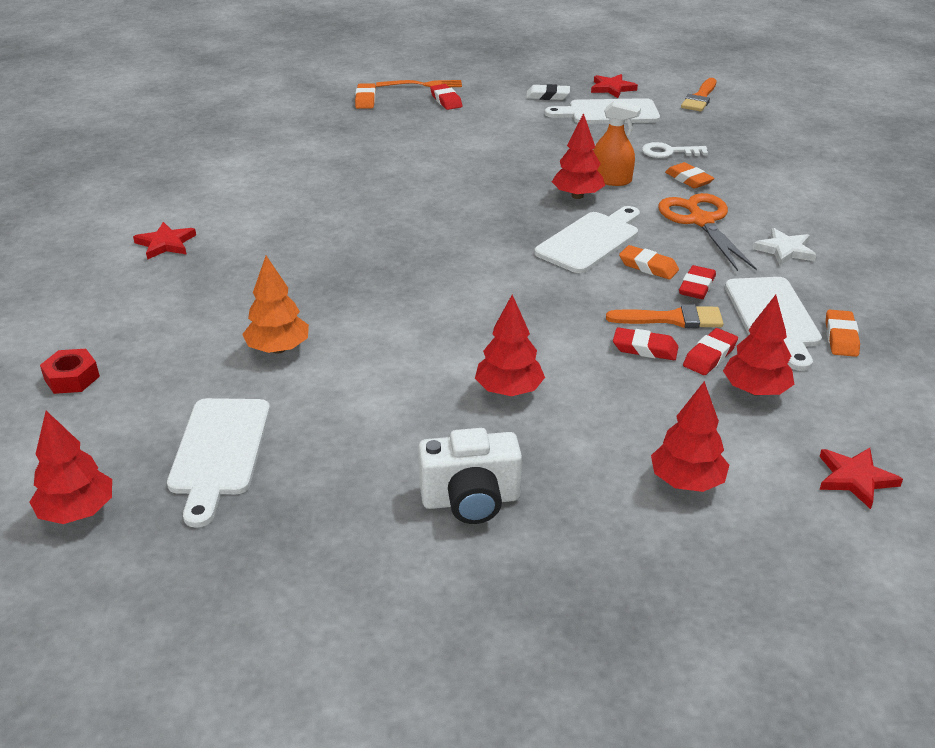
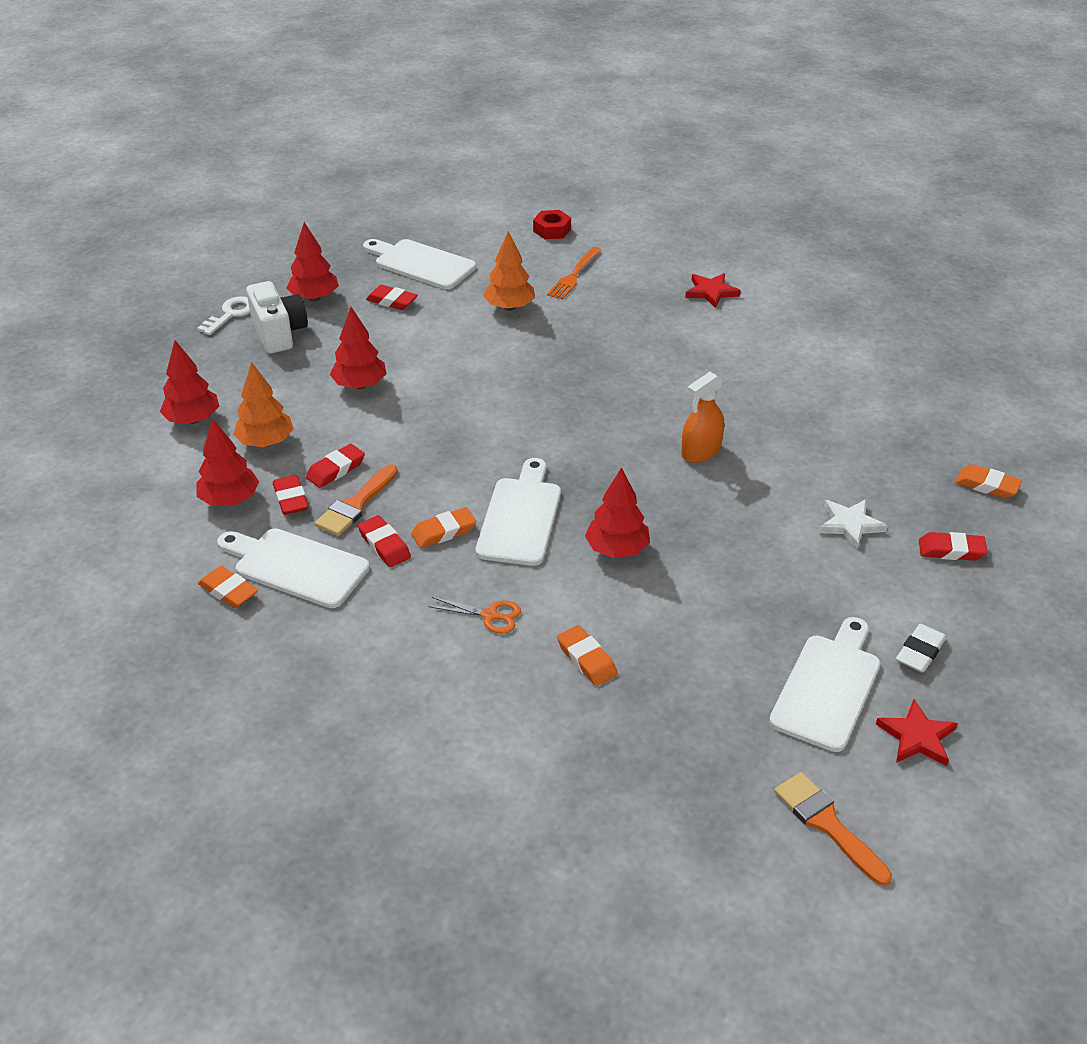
camera: 120 degrees right, 5 degrees up
red tree [30,411,112,524] -> red tree moved to [286,222,339,301]
orange fork [376,80,462,87] -> orange fork moved to [547,247,601,300]
white camera [418,428,522,524] -> white camera turned 135 degrees clockwise [246,281,308,354]
white cutting board [535,206,640,273] -> white cutting board turned 150 degrees counterclockwise [476,458,561,566]
orange spray bottle [593,101,641,186] -> orange spray bottle moved to [681,372,724,463]
white key [642,142,708,158] -> white key moved to [197,296,250,335]
orange scissors [658,193,757,271] -> orange scissors [428,597,521,634], size x0.51
orange eraser [665,162,715,188] -> orange eraser turned 60 degrees clockwise [557,625,618,686]
white star [753,228,817,266] -> white star moved to [818,499,888,549]
red star [819,448,903,509] -> none
none -> orange tree [233,362,294,447]
none -> red eraser [366,285,418,310]

